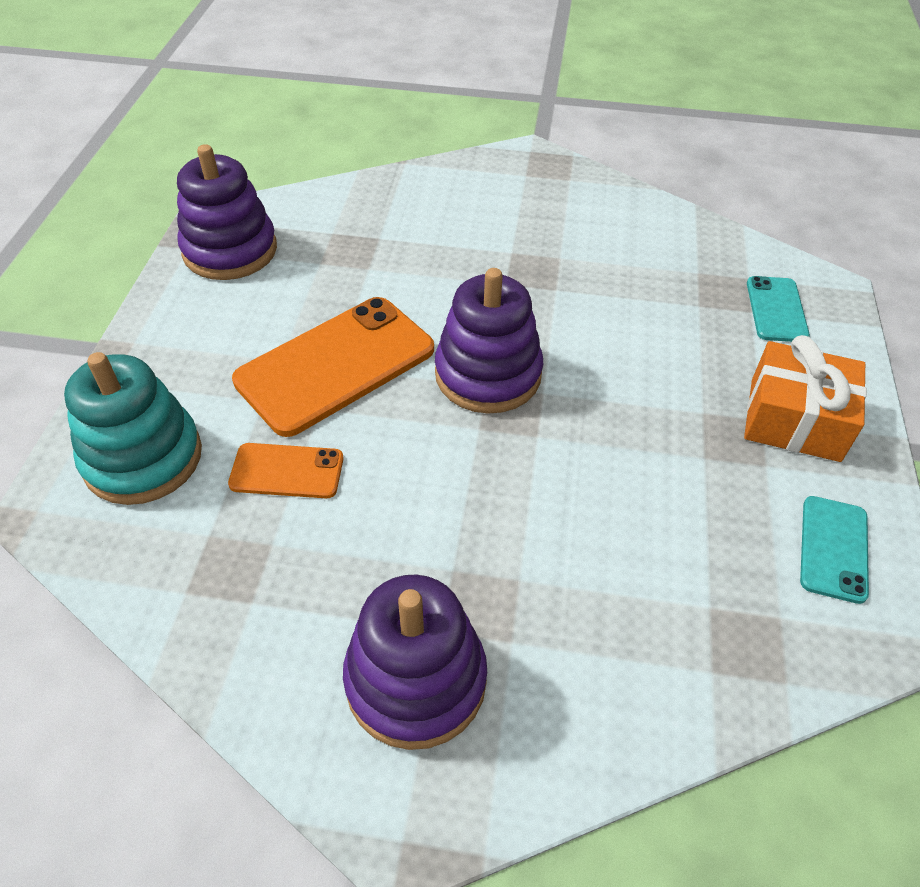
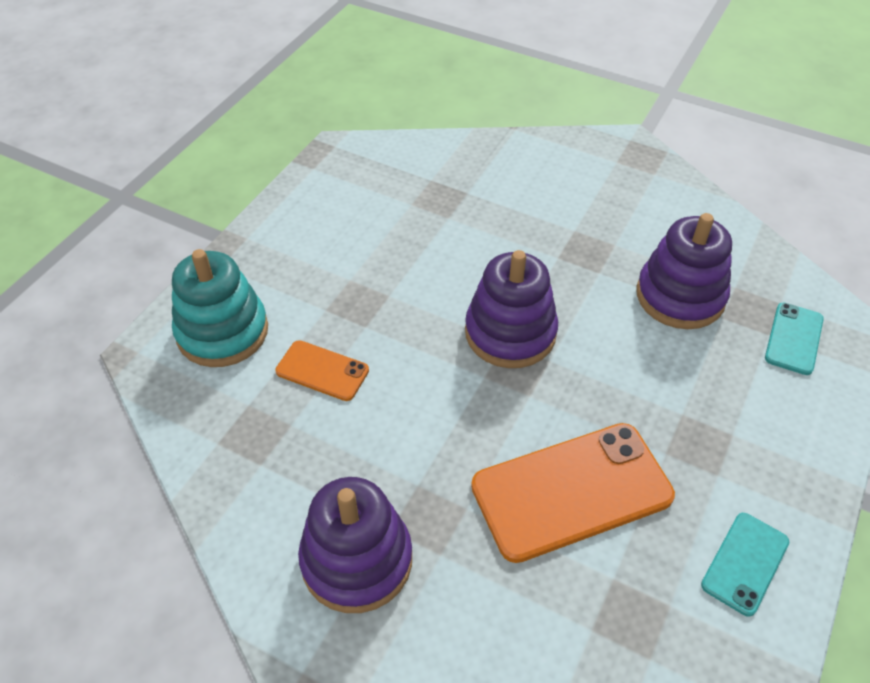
camera: 20 degrees right, 0 degrees up
purple stacking toy [177,144,277,280] -> purple stacking toy moved to [637,213,732,329]
orange phone [232,297,434,437] -> orange phone moved to [471,423,675,563]
orange gift [744,335,867,462] -> none

